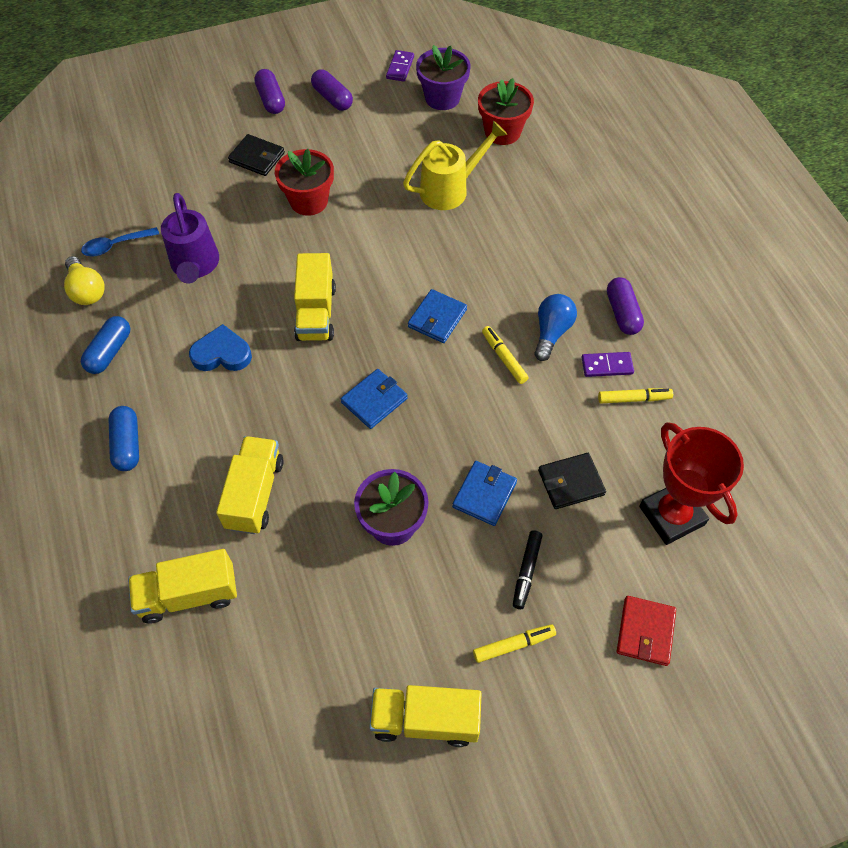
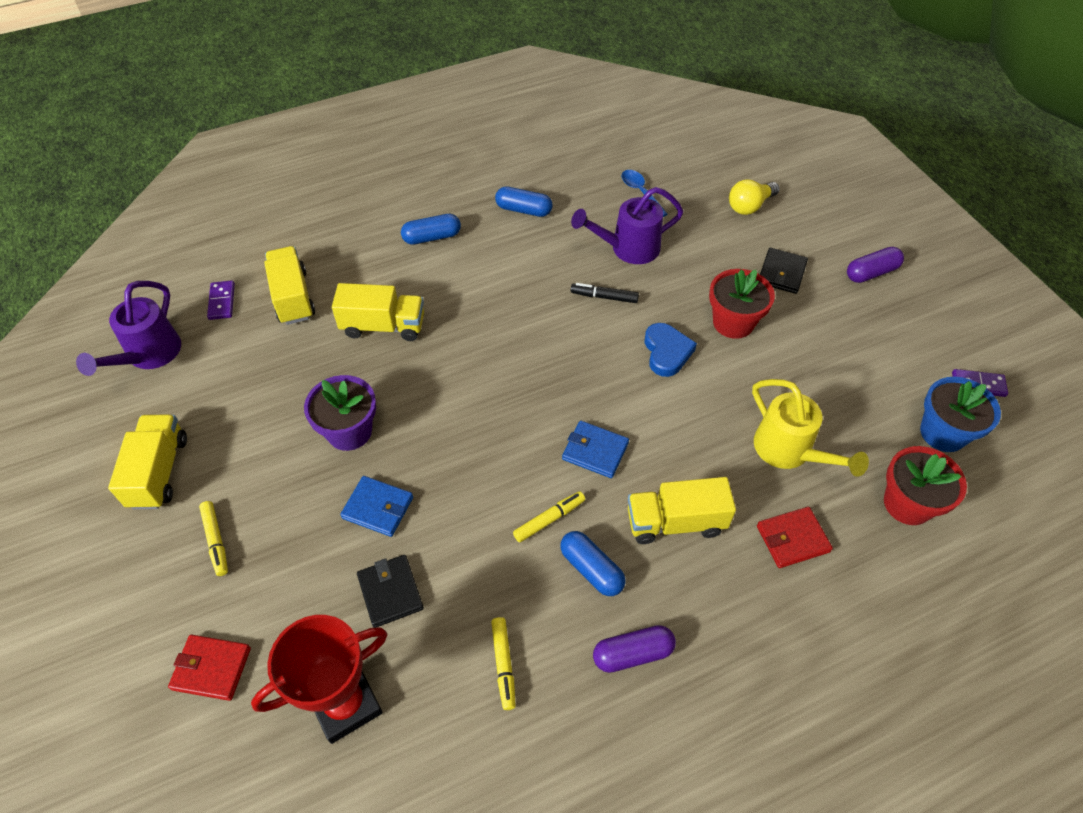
camera: 85 degrees right, 5 degrees down
yellow light bulb [64,256,105,305] -> yellow light bulb moved to [729,180,780,215]
blue heart [189,324,252,371] -> blue heart moved to [644,323,697,377]
yellow truck [294,253,336,341] -> yellow truck moved to [628,477,736,544]
purple capsule [311,69,353,111] -> none
blue wallet [341,369,408,429] -> none
purple flower pot [416,45,471,110] -> blue flower pot [920,377,1001,452]
black marker [513,530,542,609] -> black marker moved to [571,283,639,303]
blue light bulb [534,294,577,361] -> blue capsule [560,531,625,596]
purple domino [581,352,634,377] -> purple domino moved to [207,280,235,320]
none -> purple watering can [76,281,181,376]
none -> red wallet [757,507,833,568]

